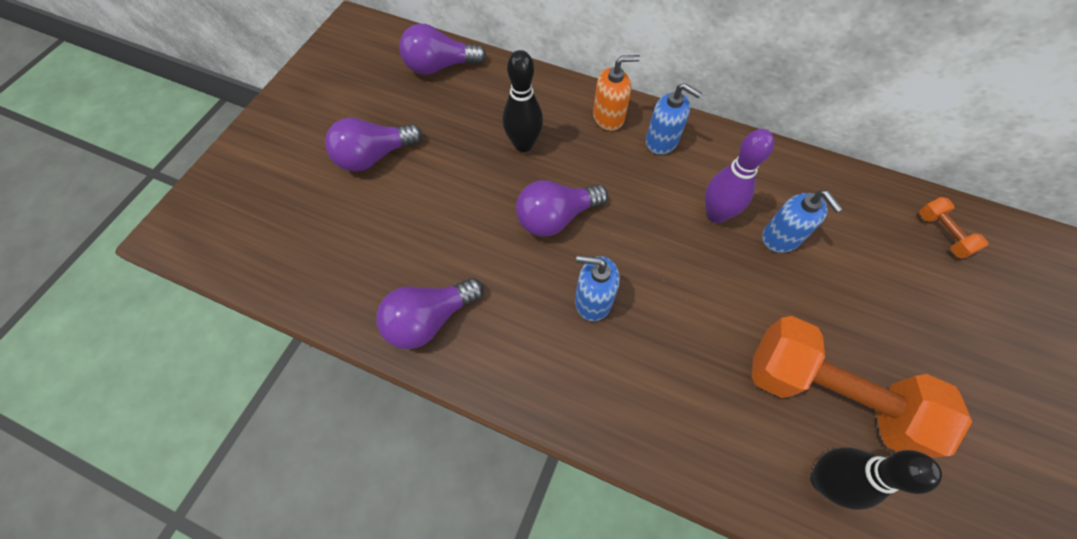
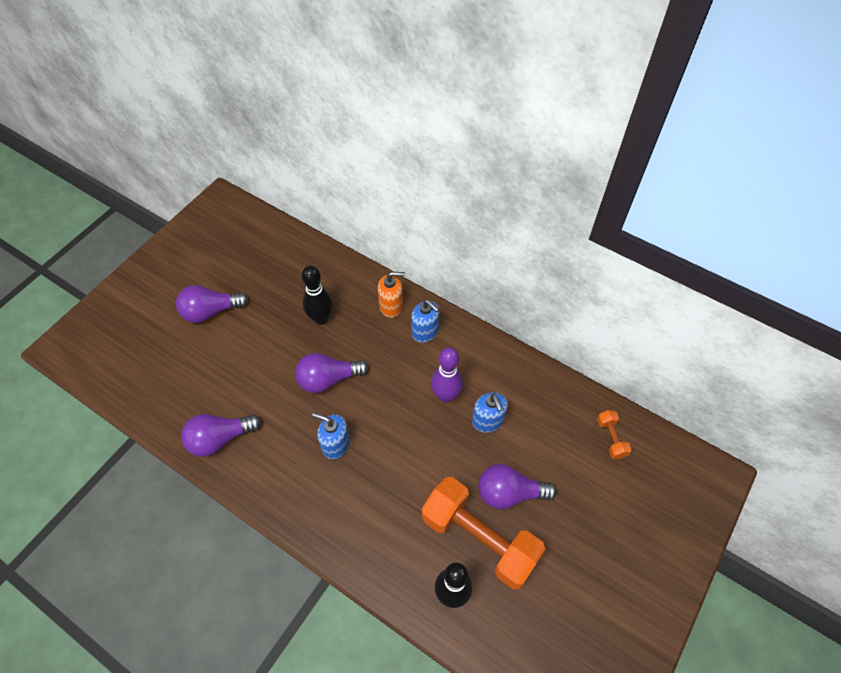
camera: 10 degrees right, 5 degrees down
purple light bulb [399,23,487,75] -> purple light bulb moved to [478,464,557,509]

